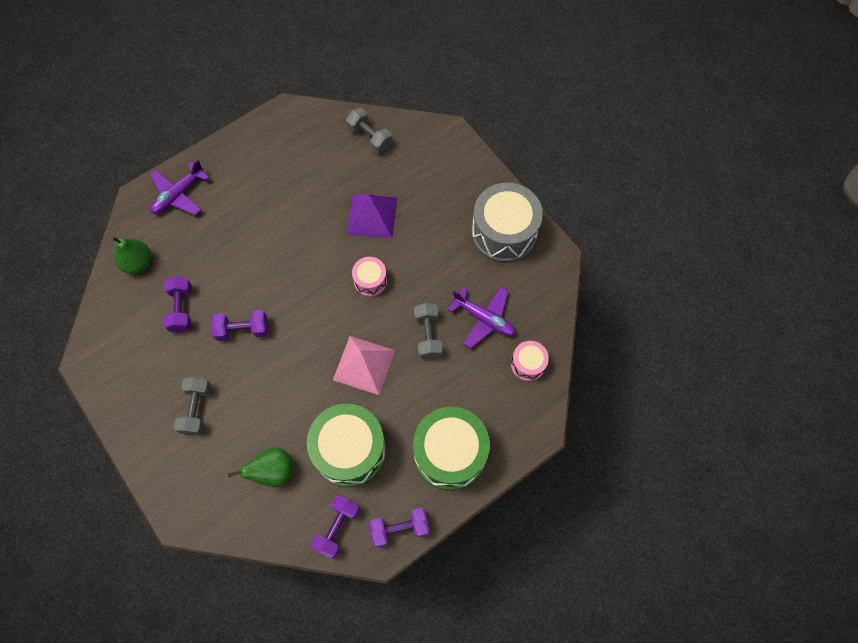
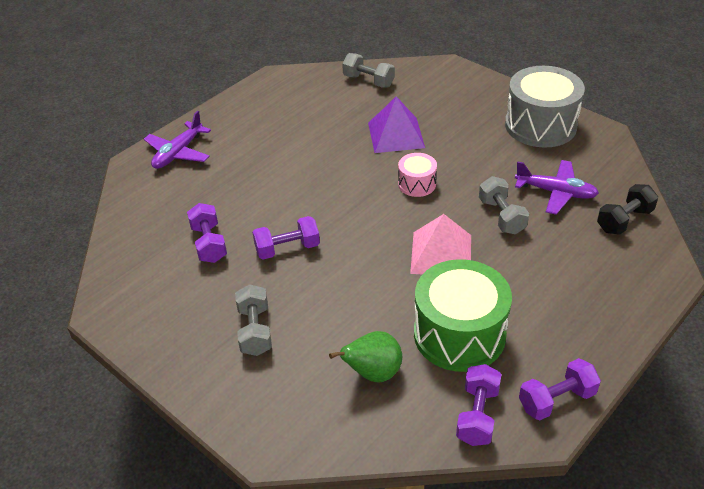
camera: 10 degrees left, 25 degrees down
green pear [111,236,151,274] -> none
green drum [413,407,490,490] -> none
pink drum [511,341,549,381] -> black dumbbell [597,184,658,235]

